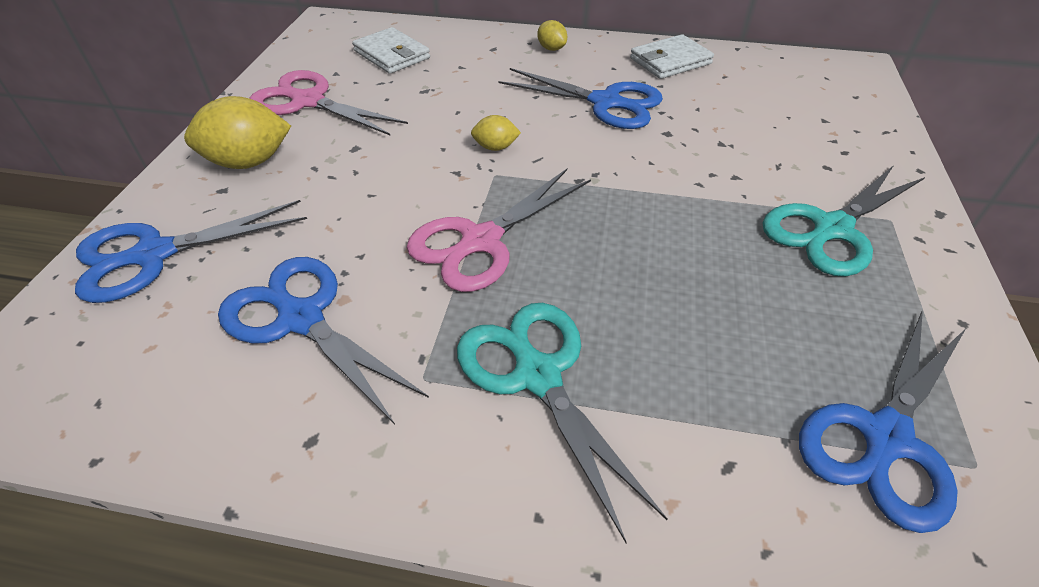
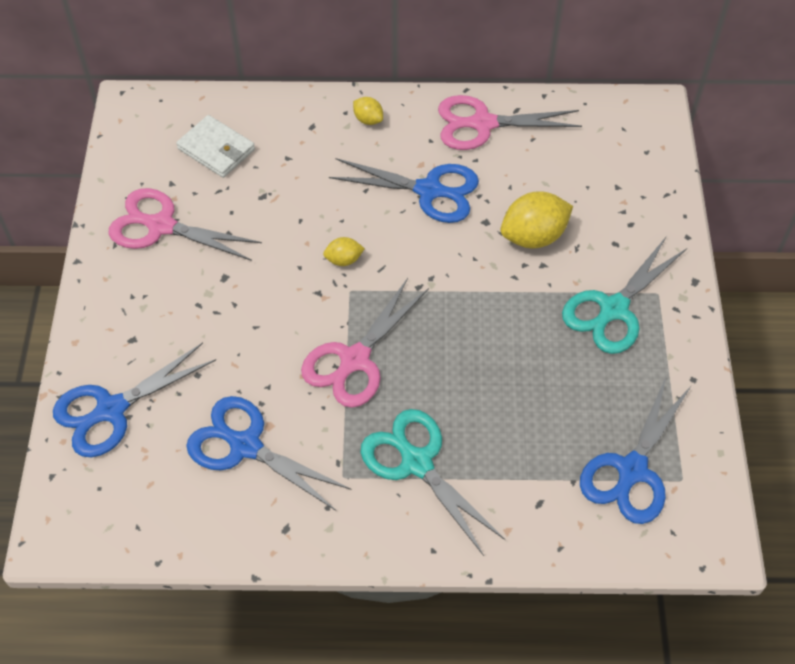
camera: 10 degrees left, 10 degrees up
yellow lemon [184,96,291,169] -> yellow lemon moved to [501,191,573,248]
white wallet [630,34,714,79] -> pink scissors [438,95,582,150]

